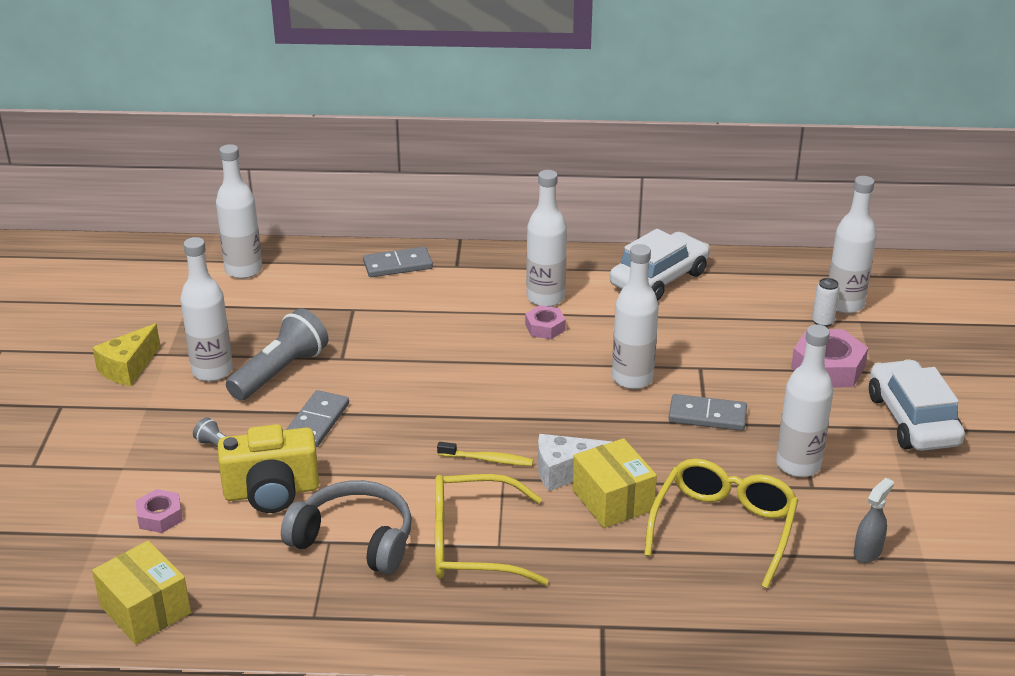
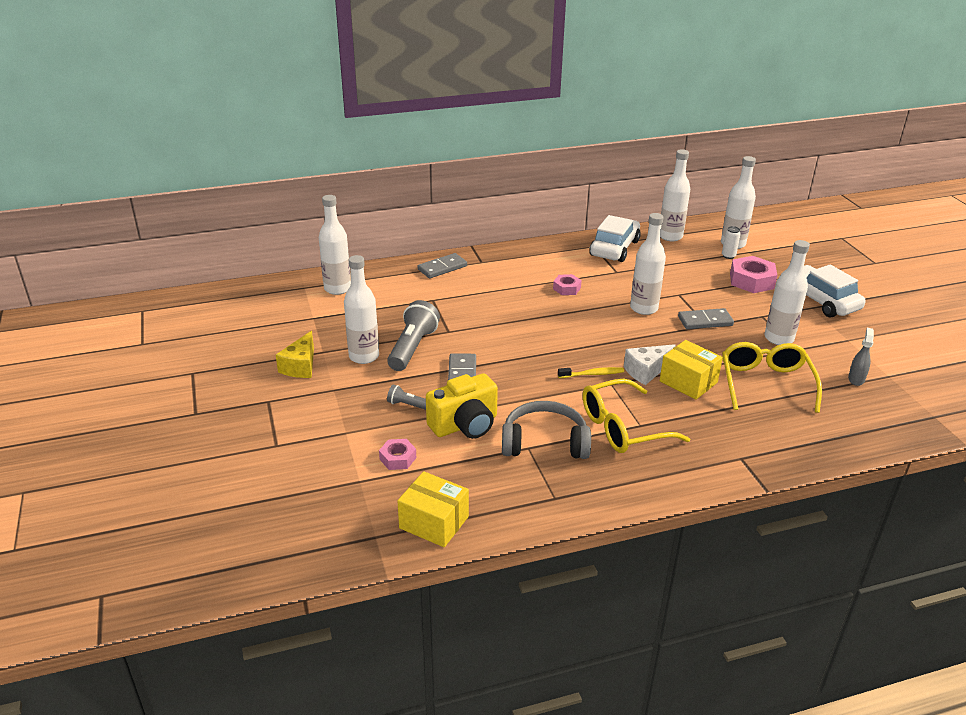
camera: 20 degrees left, 0 degrees up
white bottle [526,170,567,307] -> white bottle moved to [660,149,690,241]

